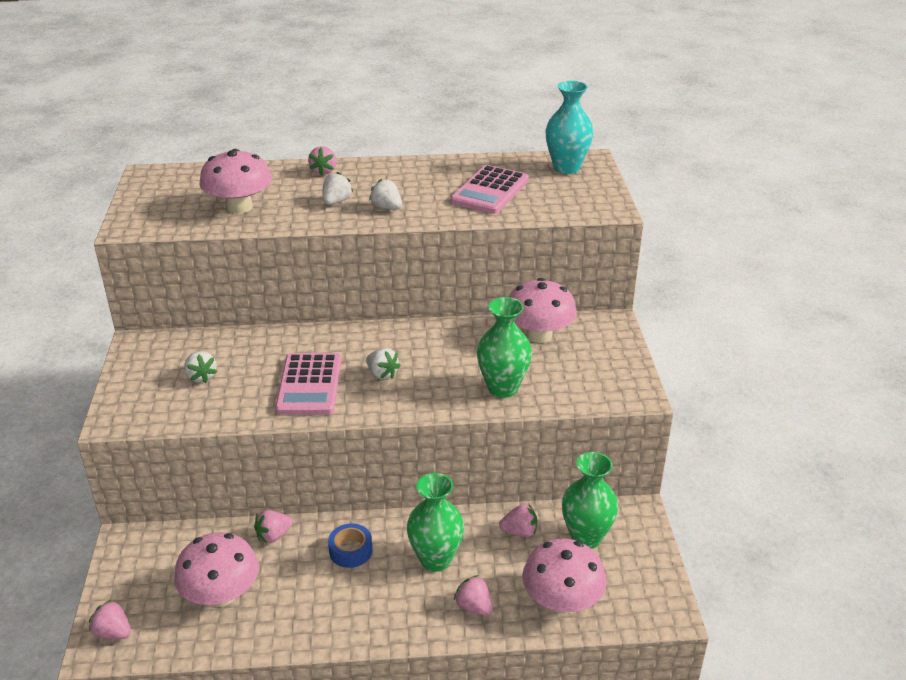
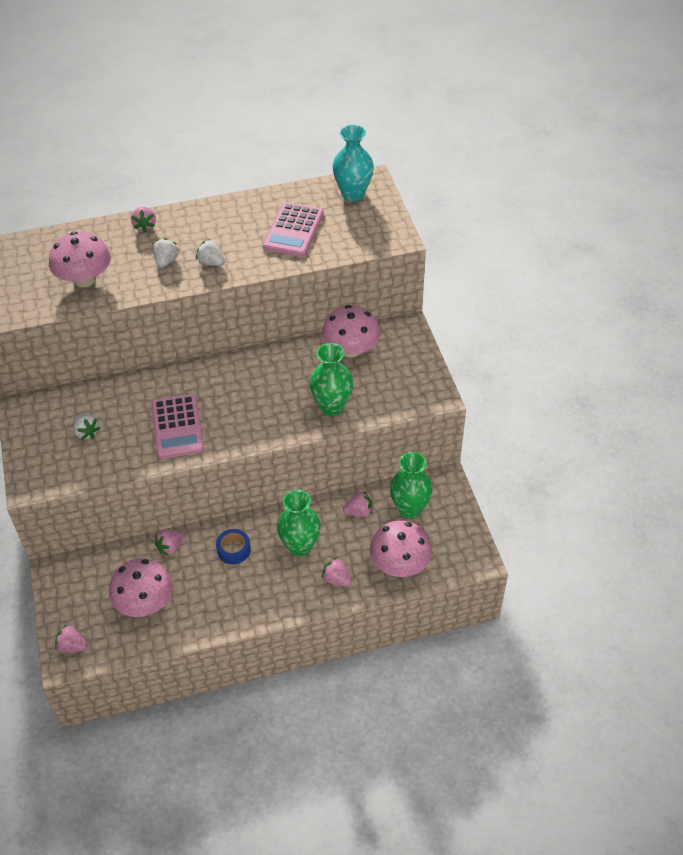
camera: 10 degrees left, 15 degrees up
white strawberry [366,348,401,379] -> none

